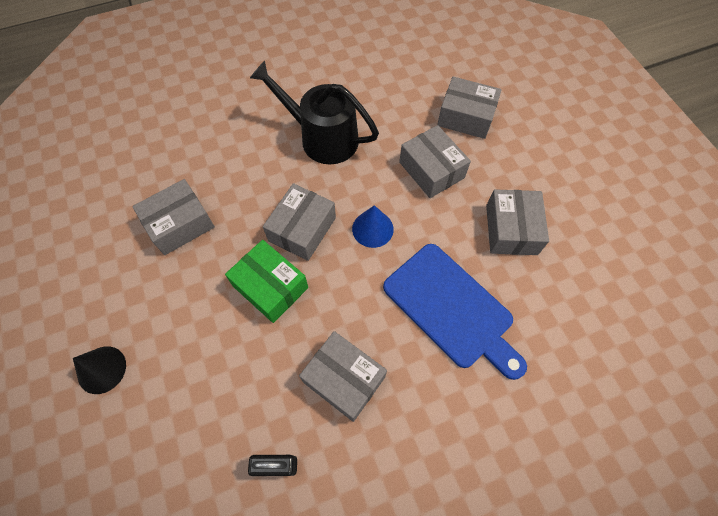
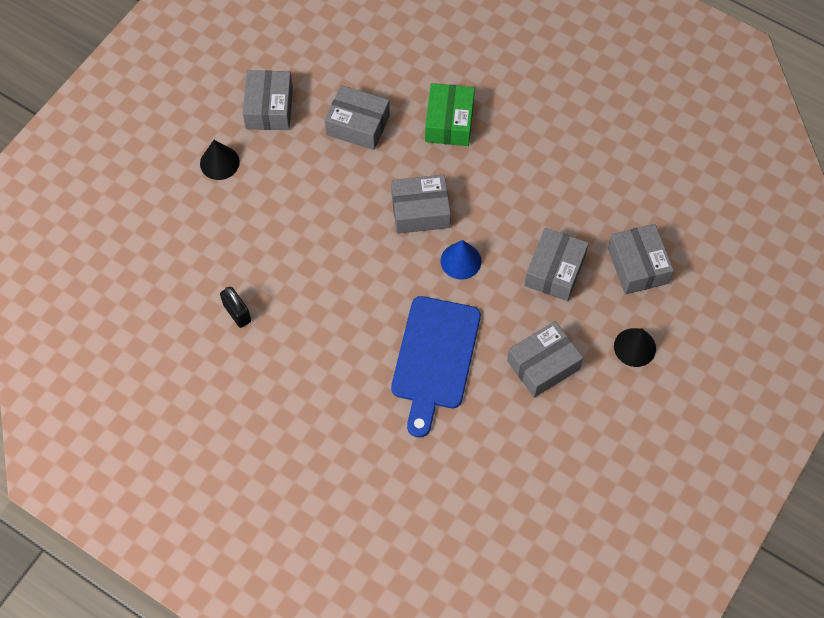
camera: 55 degrees right, 0 degrees up
green box [225,240,308,323] -> green box moved to [425,83,475,146]
black watering can [250,61,379,165] -> none
grey box [299,331,387,422] -> grey box moved to [243,70,293,130]
none -> black cone [614,328,656,367]

